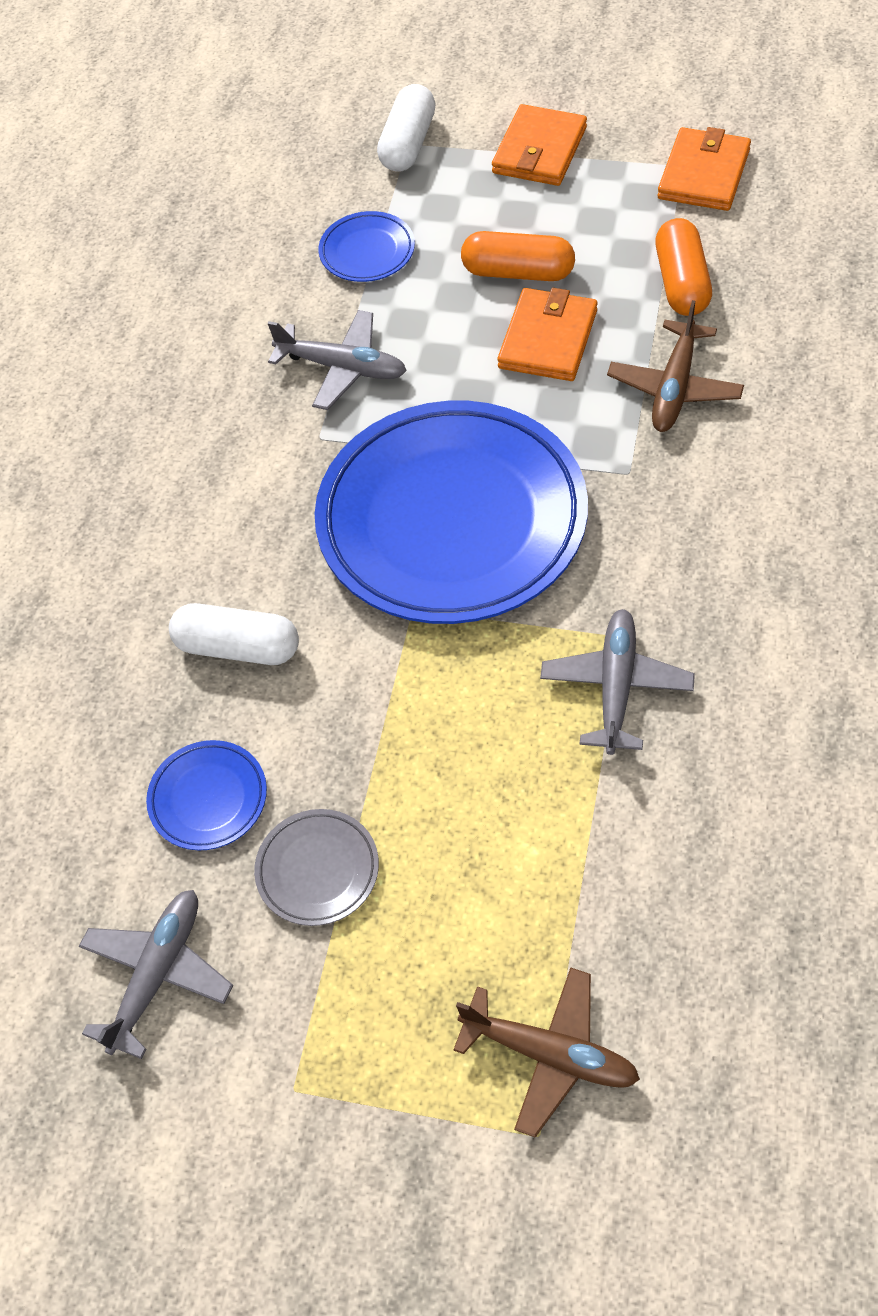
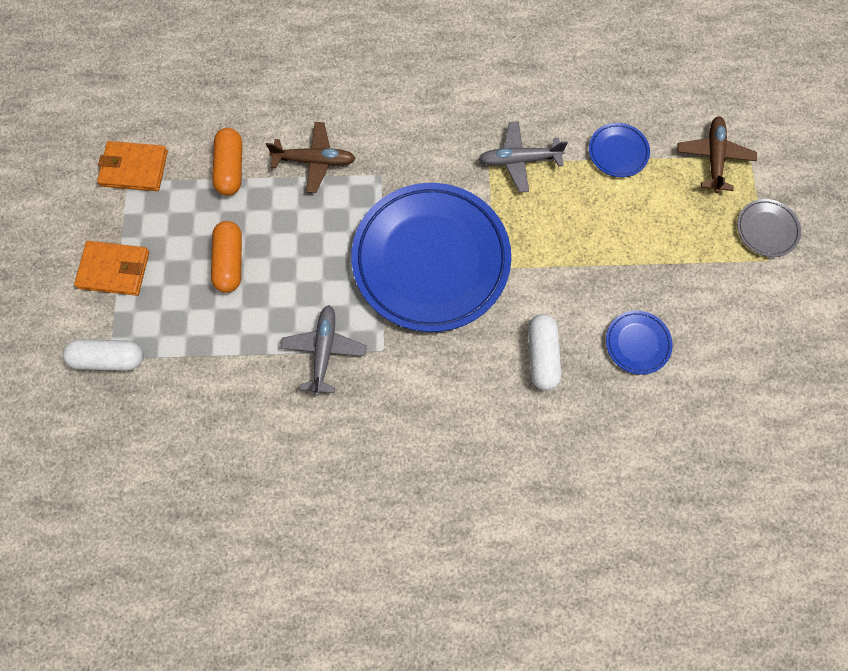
camera: 110 degrees left, 15 degrees up
grey plane [79,890,233,1059] -> none
grey plate [254,809,379,926] -> grey plate moved to [737,199,801,257]
blue plate [318,211,415,282] -> blue plate moved to [589,123,650,177]
orange wallet [497,288,598,381] -> none
orange capsule [655,218,712,316] -> orange capsule turned 75 degrees counterclockwise [212,128,242,196]

